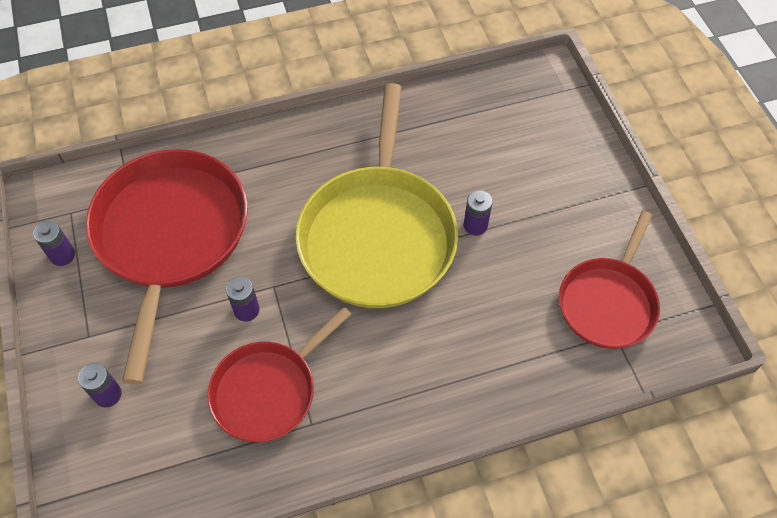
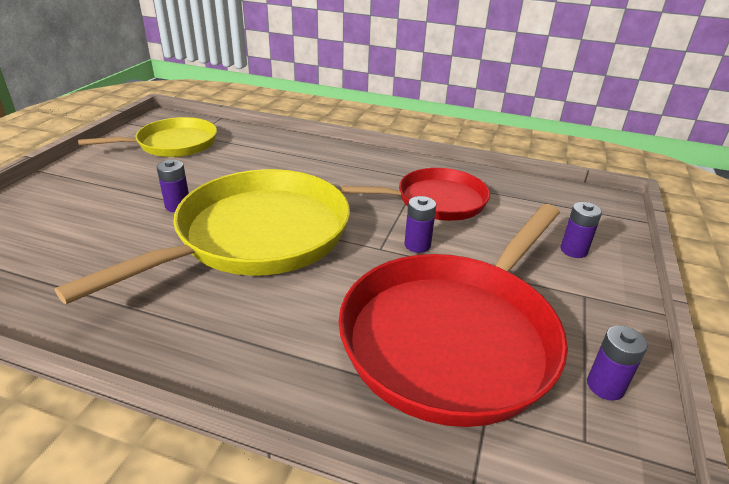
camera: 145 degrees left, 25 degrees down
red pan [559,211,660,349] -> yellow pan [78,117,217,157]

